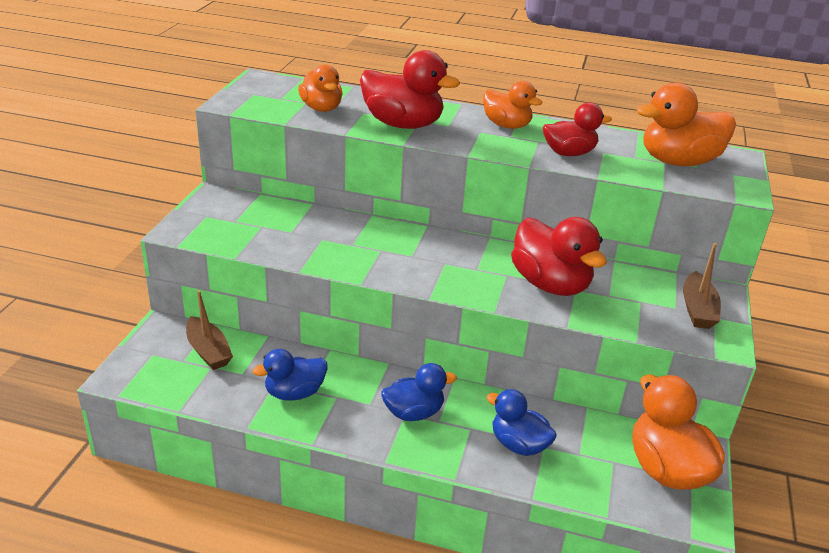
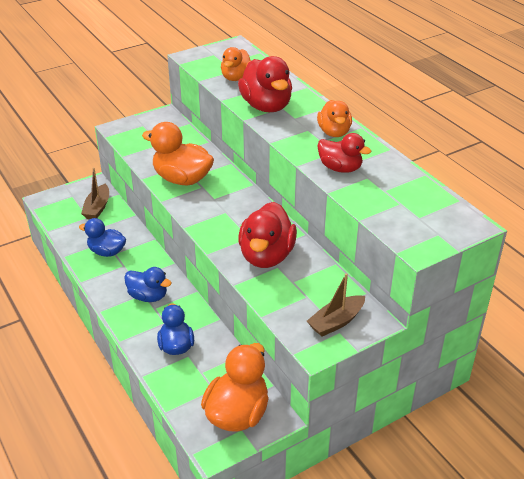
camera: 45 degrees right, 5 degrees up
orange duck [637,82,736,166] -> orange duck moved to [142,122,214,185]

